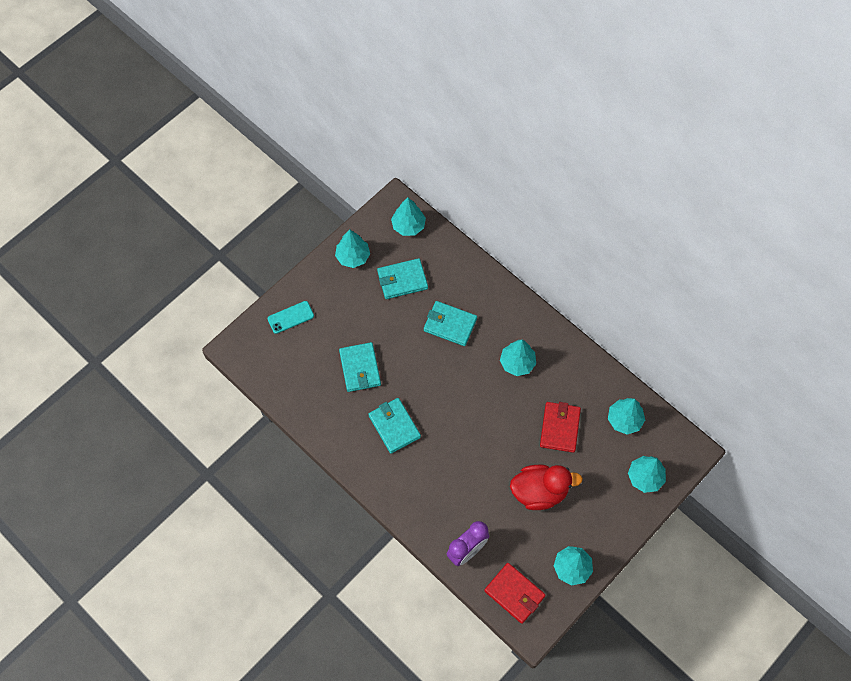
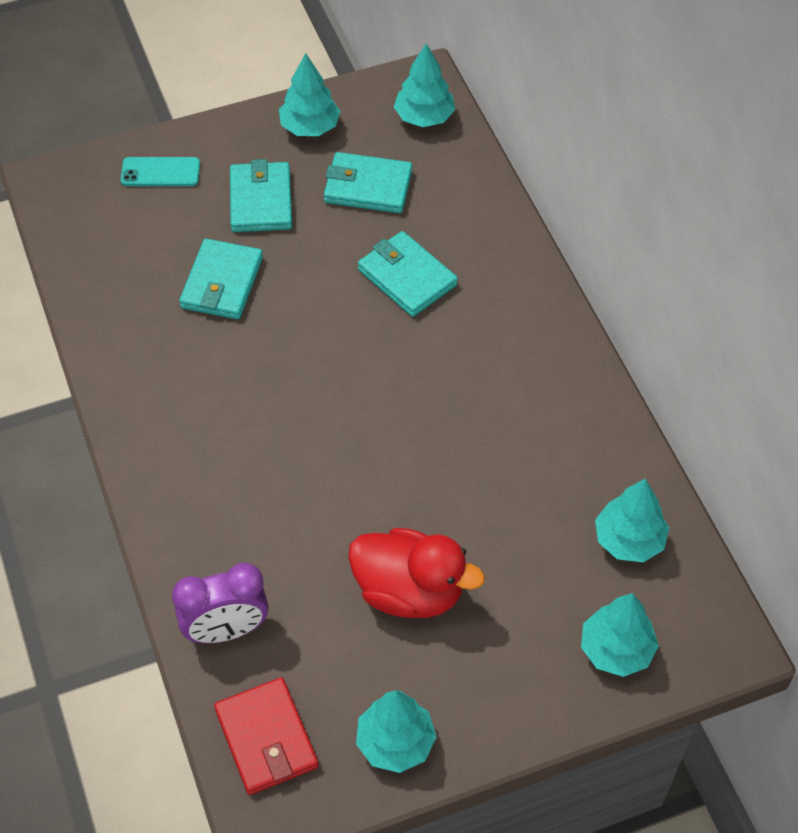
camera: 25 degrees right, 10 degrees down
turquoise wallet [369,398,421,453] -> turquoise wallet moved to [230,159,292,232]
turquoise tree [500,340,536,376] -> none
red wallet [540,402,581,453] -> none

